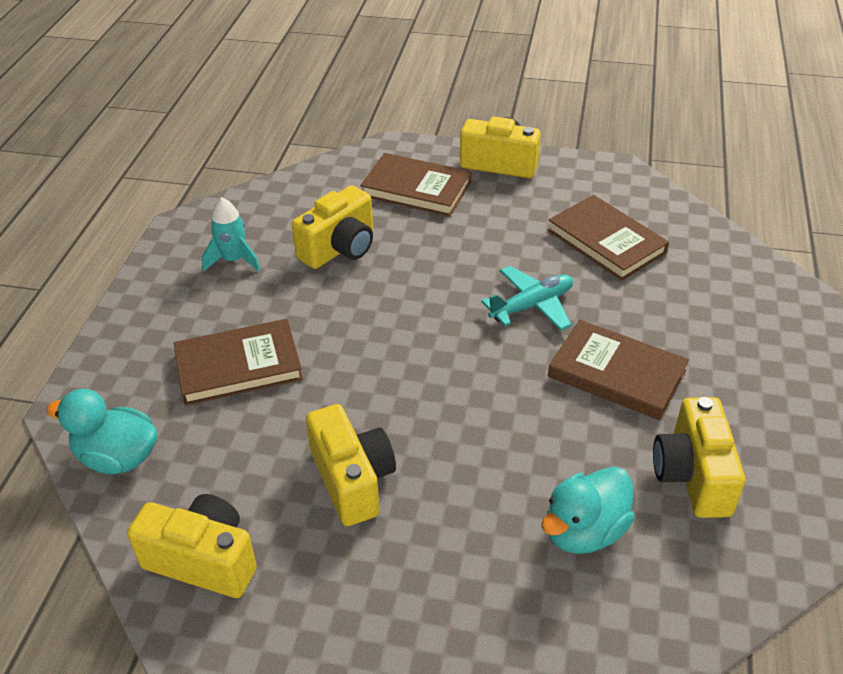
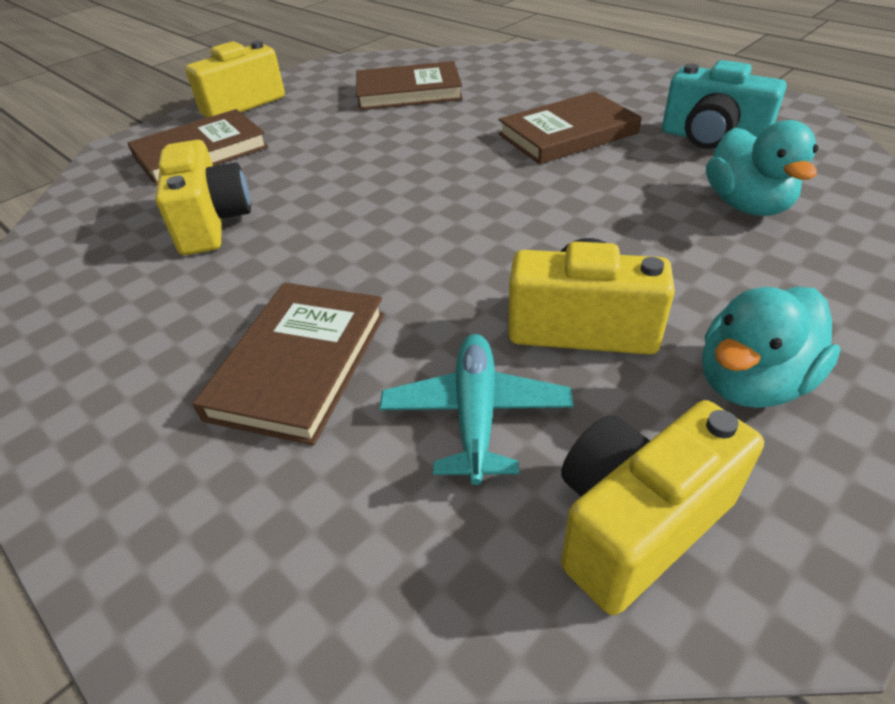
camera: 55 degrees left, 0 degrees up
turquoise duck [46,389,157,474] -> turquoise duck moved to [702,286,841,408]
turquoise rocket [202,197,260,272] -> none
turquoise plane [481,266,573,331] -> turquoise plane moved to [380,334,574,485]
yellow camera [653,397,745,518] -> turquoise camera [662,60,786,149]

